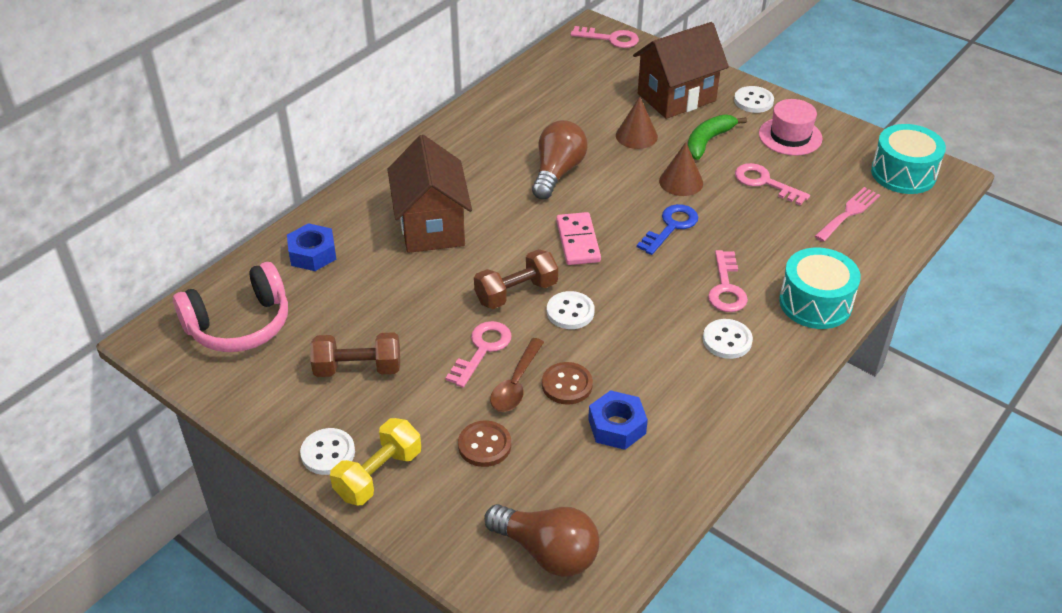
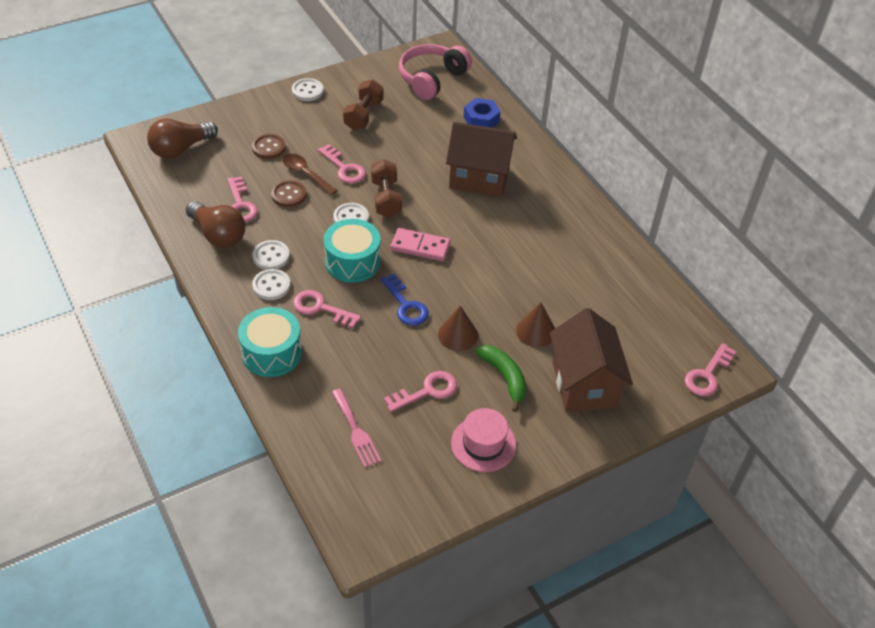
camera: 110 degrees right, 5 degrees up
pink headphones [173,262,288,352] -> pink headphones turned 45 degrees clockwise [399,44,472,100]
yellow dumbbell [330,418,421,505] -> none
brown light bulb [532,120,588,199] -> brown light bulb moved to [186,201,245,248]
blue nut [588,390,648,450] -> pink key [228,176,258,222]
white button [734,86,774,113] -> white button moved to [252,240,290,270]
turquoise drum [871,124,946,194] -> turquoise drum moved to [323,219,381,283]

